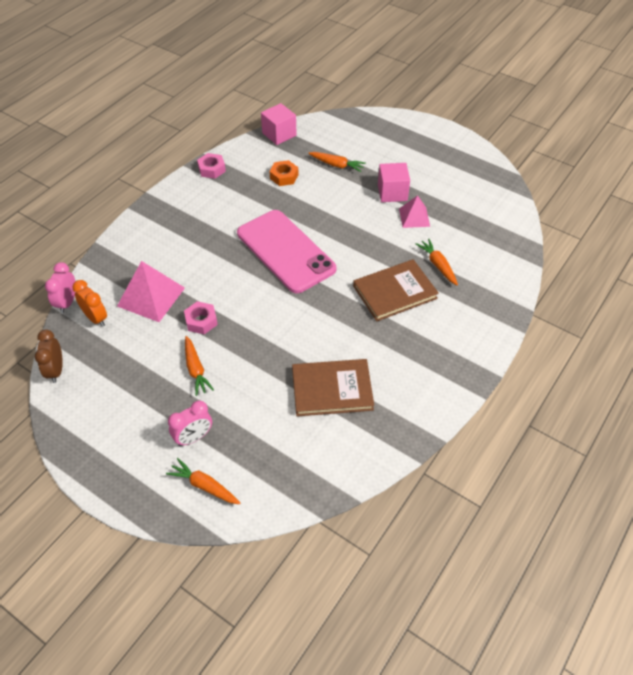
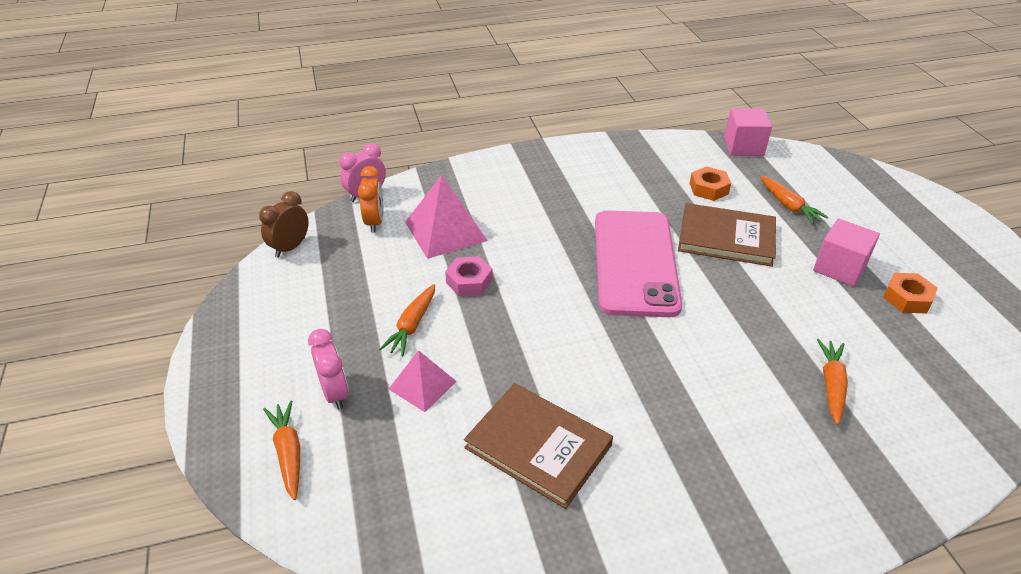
camera: 40 degrees right, 10 degrees down
pink clock [168,401,212,446] -> pink clock turned 120 degrees counterclockwise [308,329,349,410]
pink nut [197,153,226,179] -> none
brown book [353,259,439,321] -> brown book moved to [678,203,776,267]
pink pyramid [399,195,430,228] -> pink pyramid moved to [389,350,457,412]
none -> orange nut [883,273,938,314]

